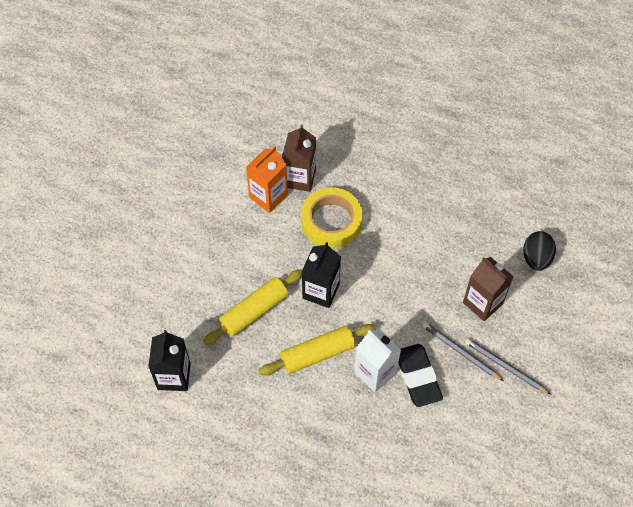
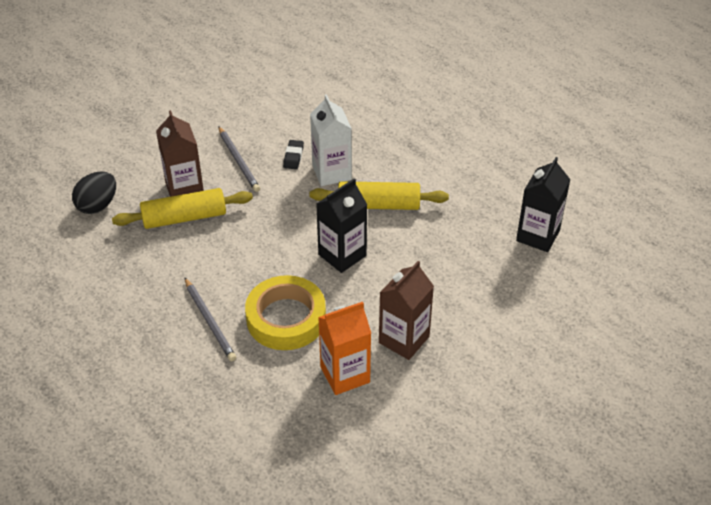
camera: 155 degrees left, 15 degrees down
yellow rolling pin [203,270,302,345] -> yellow rolling pin moved to [112,188,253,229]
brown carton [282,125,316,192] -> brown carton moved to [379,261,434,360]
black eraser [399,344,443,407] -> black eraser [283,140,304,169], size x0.50
grey pencil [465,338,552,395] -> grey pencil moved to [184,277,236,361]

